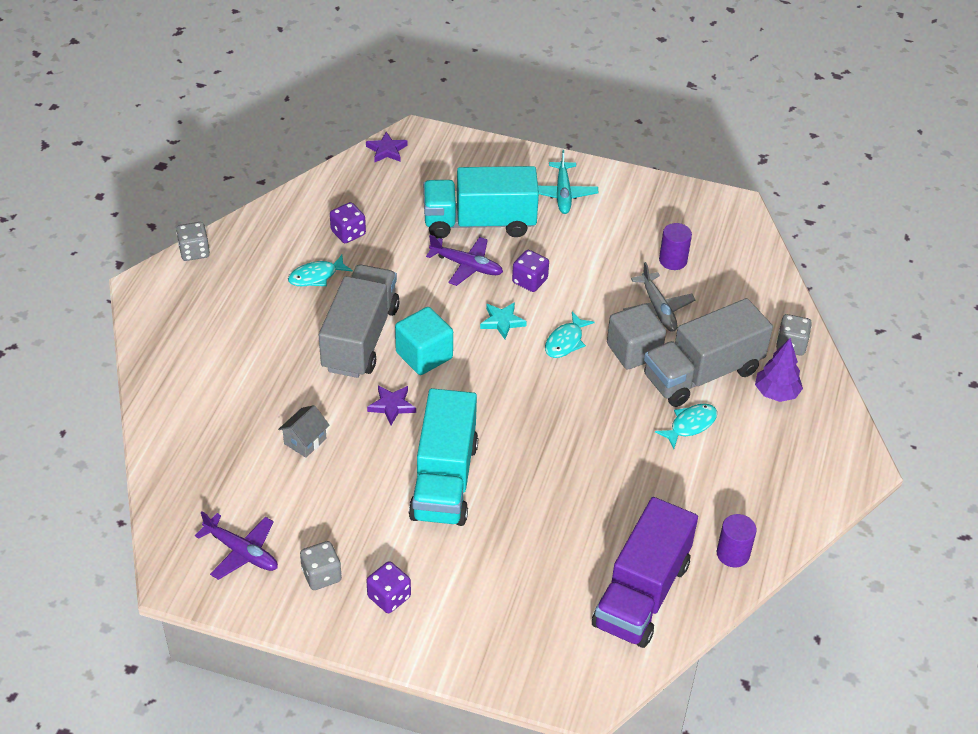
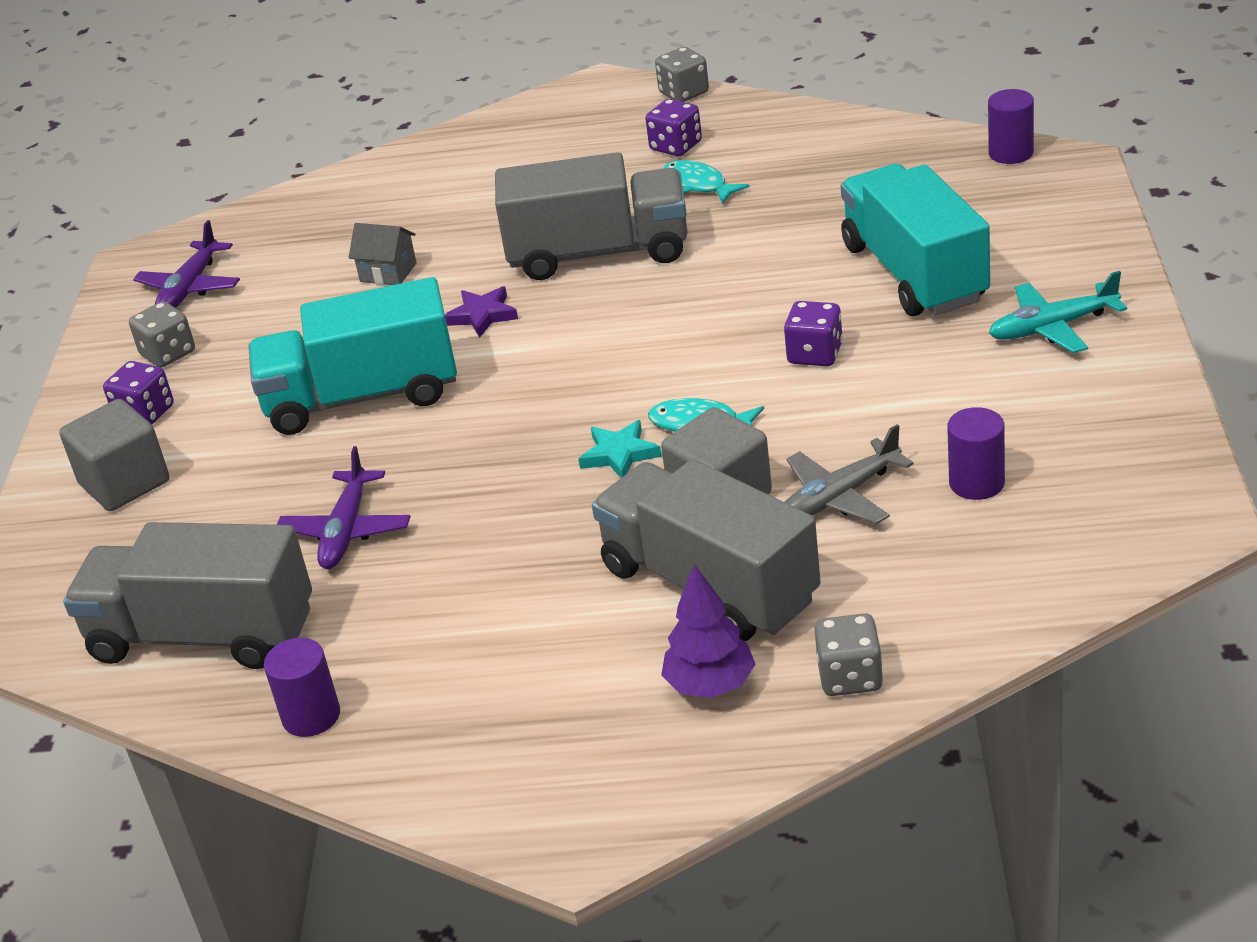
camera: 80 degrees right, 10 degrees down
purple dice [330,202,366,243] -> purple dice moved to [645,99,702,156]
purple star [366,132,408,162] -> purple cylinder [988,89,1034,164]
turquoise cube [395,307,453,375] -> none
purple plane [426,235,503,286] -> purple plane moved to [277,446,411,569]
turquoise star [480,302,527,339] -> turquoise star moved to [578,420,662,478]
purple truck [592,497,698,648] -> grey truck [63,522,312,669]
turquoise fish [655,404,717,449] -> none
none -> grey cube [59,399,170,511]

